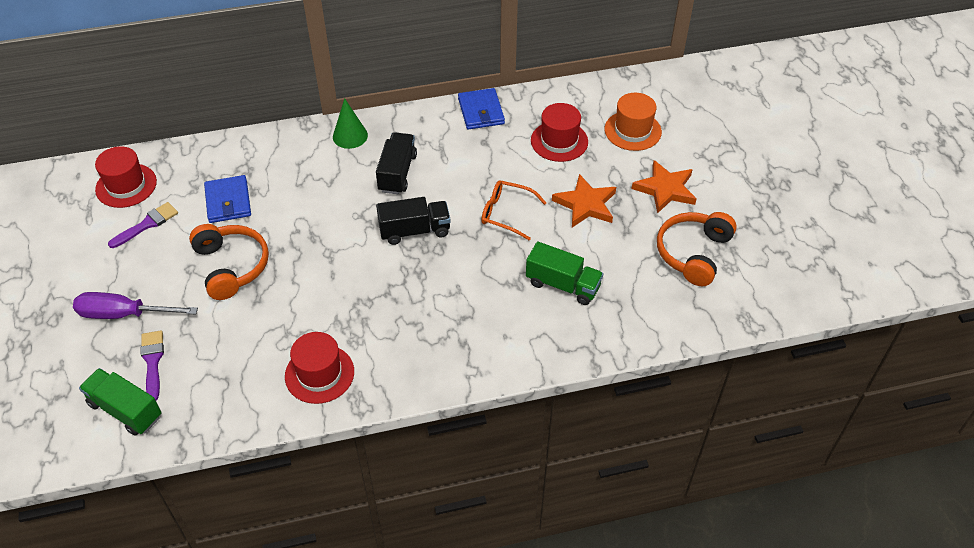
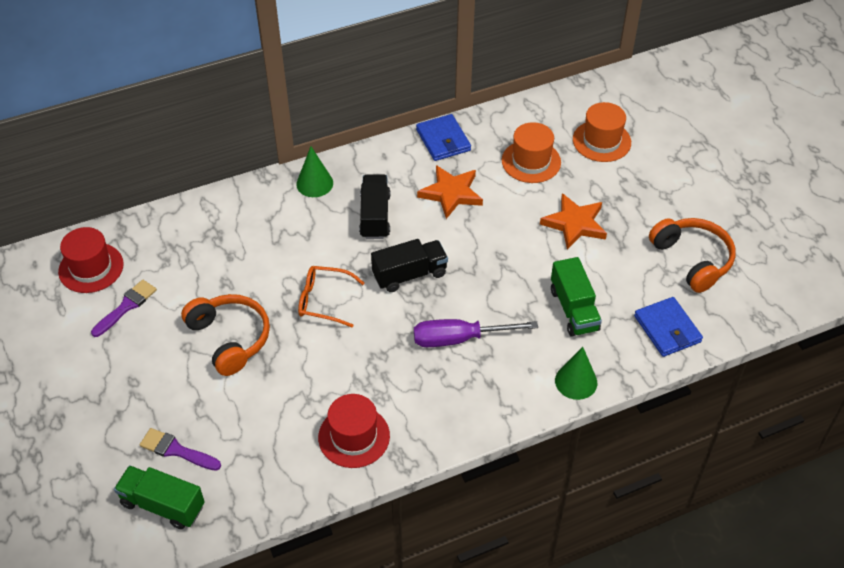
camera: 10 degrees left, 0 degrees up
purple screwdriver [73,292,198,319] -> purple screwdriver moved to [414,319,538,347]
purple brush [141,331,164,400] -> purple brush turned 45 degrees counterclockwise [140,428,221,471]
blue wallet [204,175,251,223] -> blue wallet moved to [634,297,703,357]
orange glasses [481,180,547,240] -> orange glasses moved to [298,266,365,328]
green truck [526,241,604,305] -> green truck turned 60 degrees clockwise [551,257,602,337]
red hat [531,103,588,162] -> orange hat [502,122,561,183]
orange star [631,160,696,214] -> orange star moved to [417,165,483,219]
orange headphones [657,212,737,286] -> orange headphones turned 135 degrees clockwise [649,218,736,293]
none -> green cone [555,347,597,400]

